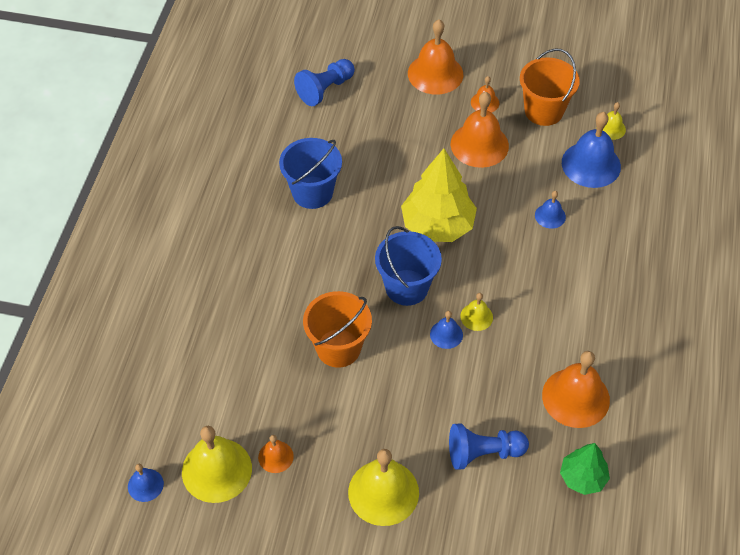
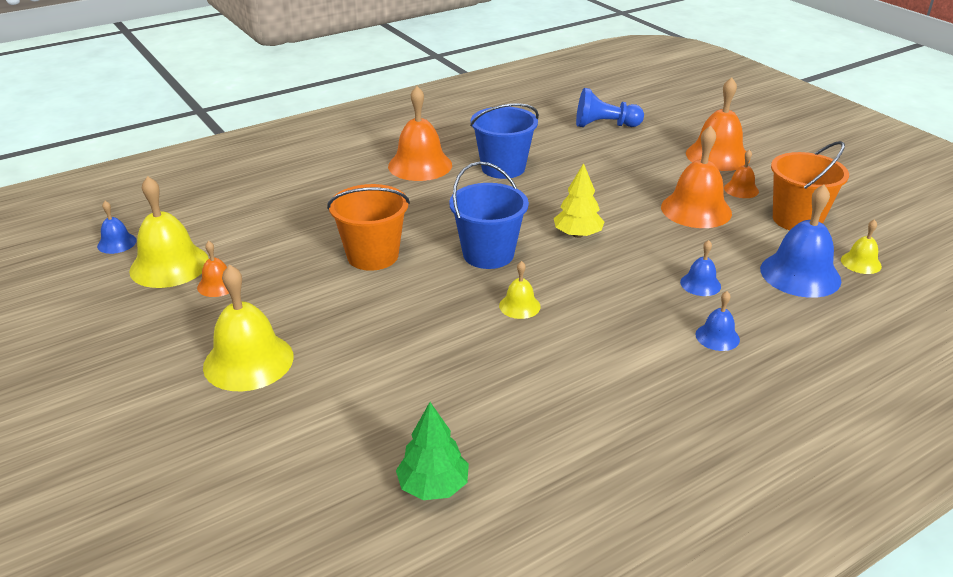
camera: 45 degrees right, 20 degrees down
yellow tree [401,149,477,242] -> yellow tree [554,163,604,238], size x0.57
blue bell [430,311,463,349] -> blue bell moved to [695,291,740,351]
blue pawn [449,424,529,470] -> none
orange bell [542,351,610,428] -> orange bell moved to [388,86,452,181]

